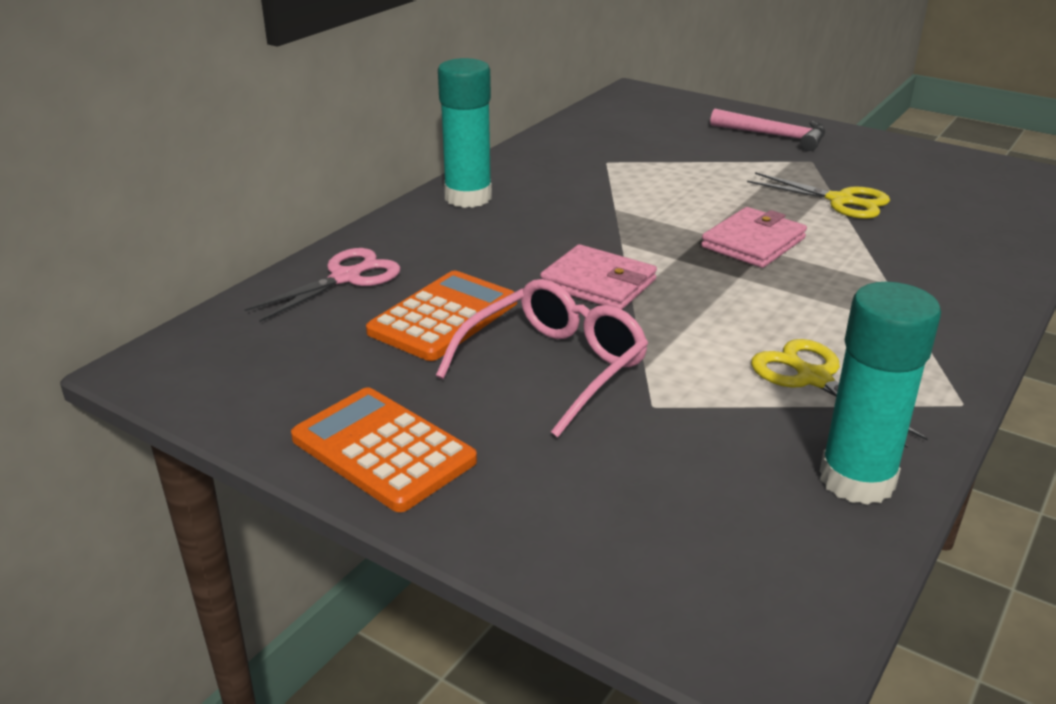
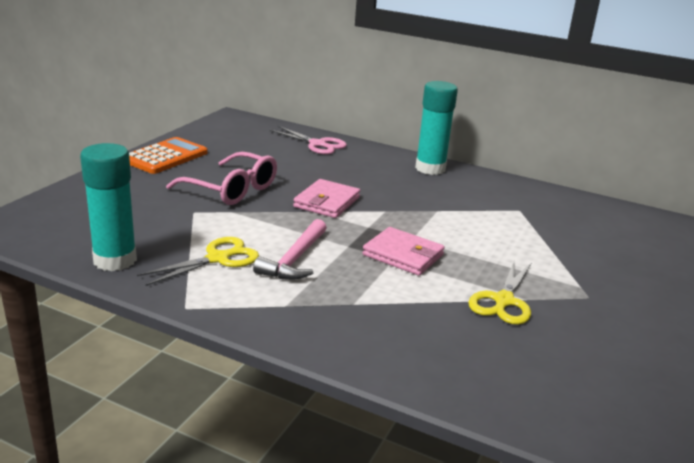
camera: 80 degrees right, 5 degrees down
orange calculator [366,271,517,361] -> none
pink hammer [710,109,825,151] -> pink hammer moved to [253,219,327,280]

